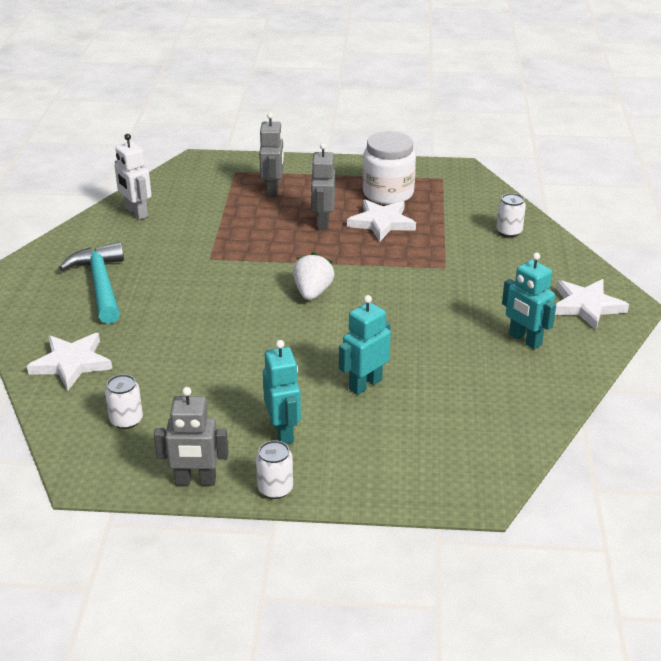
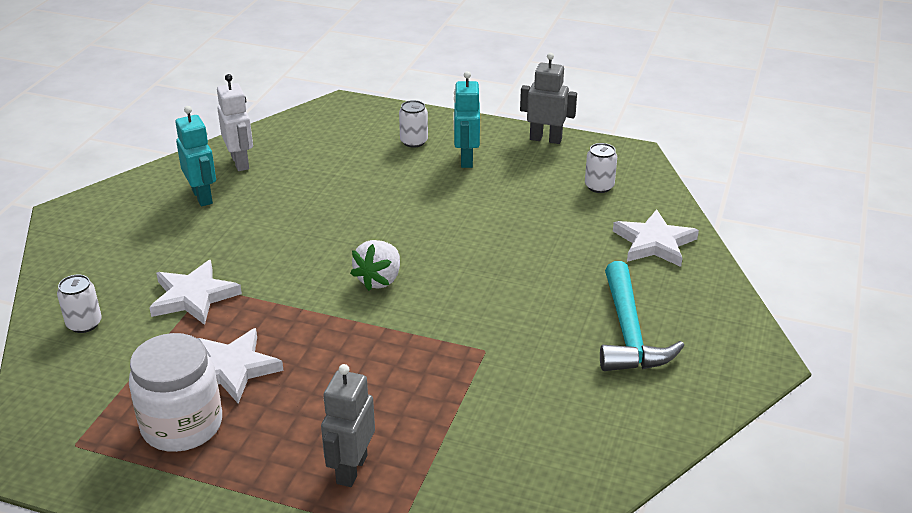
camera: 165 degrees left, 0 degrees up
white robot [114,134,152,220] -> white robot moved to [217,74,253,171]
white can [256,440,293,499] -> white can moved to [399,100,428,148]
grey robot [311,143,335,230] -> none
turquoise robot [339,295,391,395] -> none
white star [555,279,629,330] -> white star moved to [149,260,242,325]

